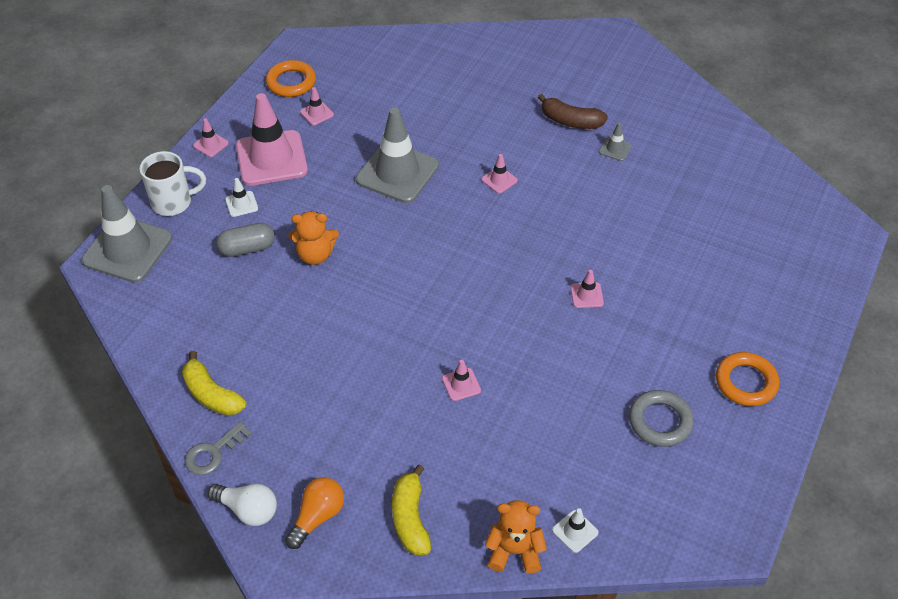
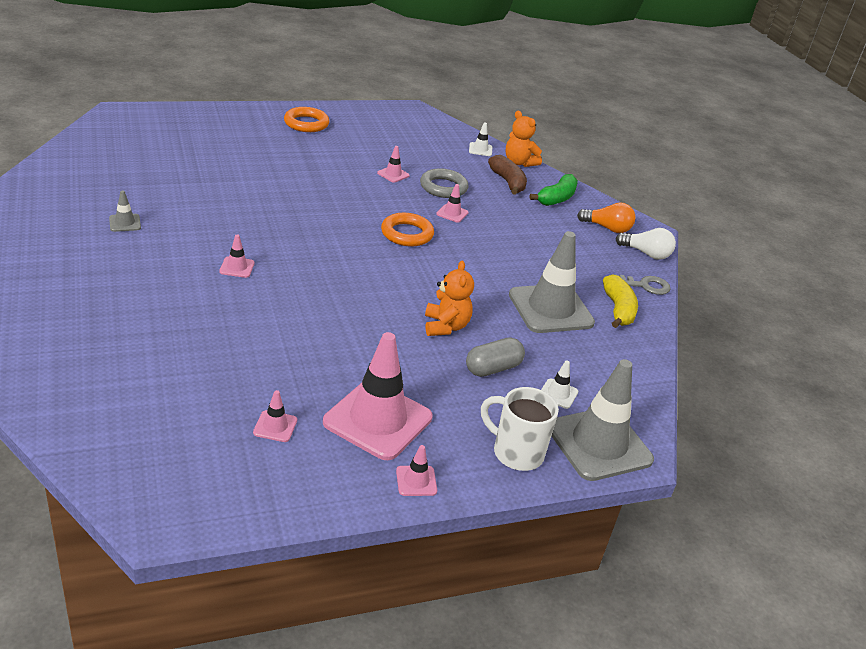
camera: 140 degrees left, 15 degrees down
white light bulb [208,484,277,526] -> white light bulb turned 135 degrees clockwise [615,228,676,260]
grey capsule [216,223,275,257] -> grey capsule turned 60 degrees counterclockwise [466,337,525,377]
white traffic cone [225,178,258,217] -> white traffic cone moved to [541,360,578,409]
orange ring [266,60,316,97] -> orange ring moved to [381,213,434,246]
orange light bulb [285,477,344,549] -> orange light bulb turned 150 degrees counterclockwise [577,202,635,233]
orange teddy bear [288,211,339,265] -> orange teddy bear turned 45 degrees clockwise [425,260,474,336]
grey traffic cone [356,108,439,203] -> grey traffic cone moved to [509,231,595,333]
yellow banana [392,465,431,555] -> green banana [529,174,578,206]
brown banana [538,94,608,129] -> brown banana moved to [488,155,527,195]
pink traffic cone [570,270,604,308] -> pink traffic cone moved to [377,146,410,183]
grey ring [629,390,694,447] -> grey ring moved to [420,168,469,198]

